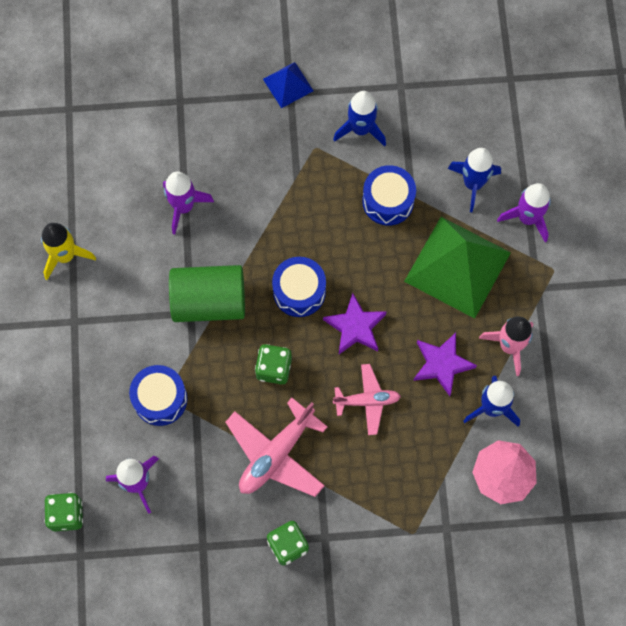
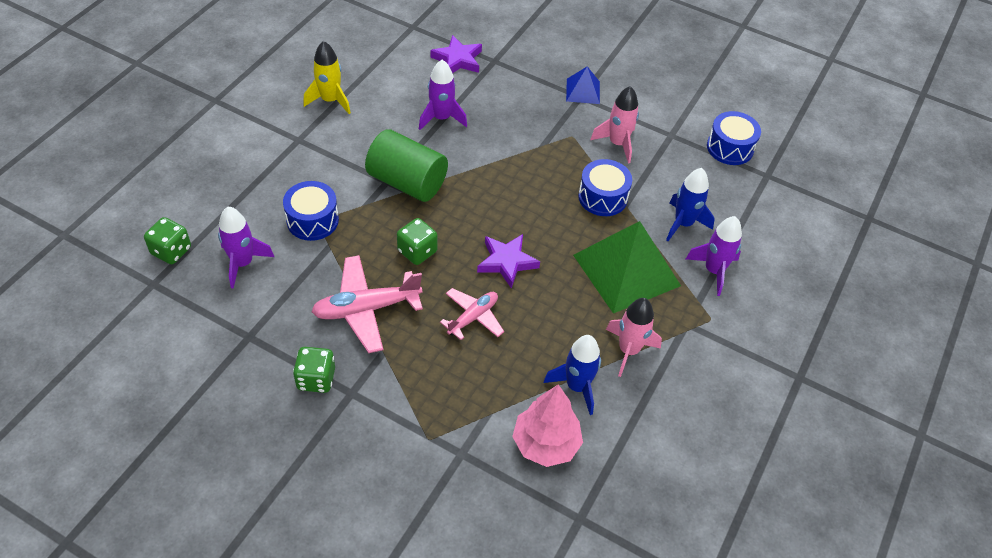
camera: 30 degrees right, 20 degrees down
blue drum [272,257,326,317] -> blue drum moved to [707,111,761,165]
blue rocket [333,91,386,147] -> pink rocket [590,86,639,164]
pink plane [333,364,401,435] -> pink plane turned 75 degrees counterclockwise [440,288,504,340]
purple star [413,333,477,396] -> purple star moved to [430,35,482,73]

